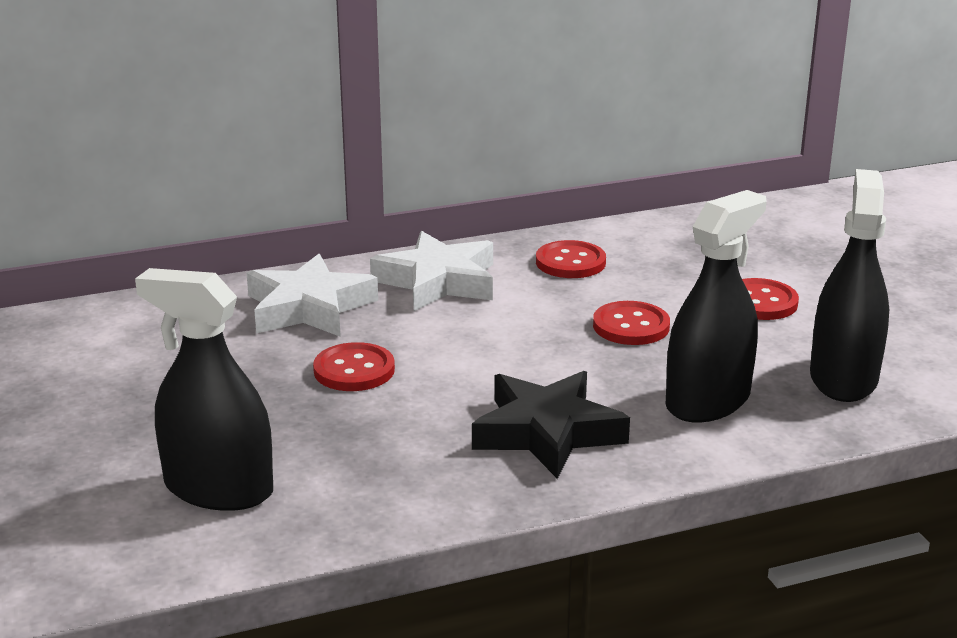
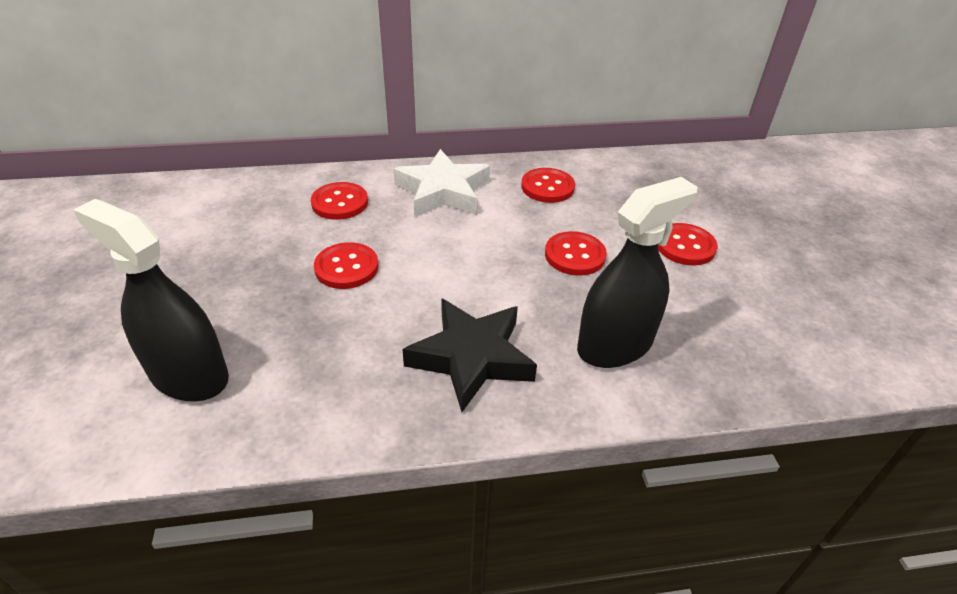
camera: 10 degrees right, 15 degrees up
white star [247,254,378,337] -> red button [311,182,368,220]
black spray bottle [810,169,889,402] -> none

